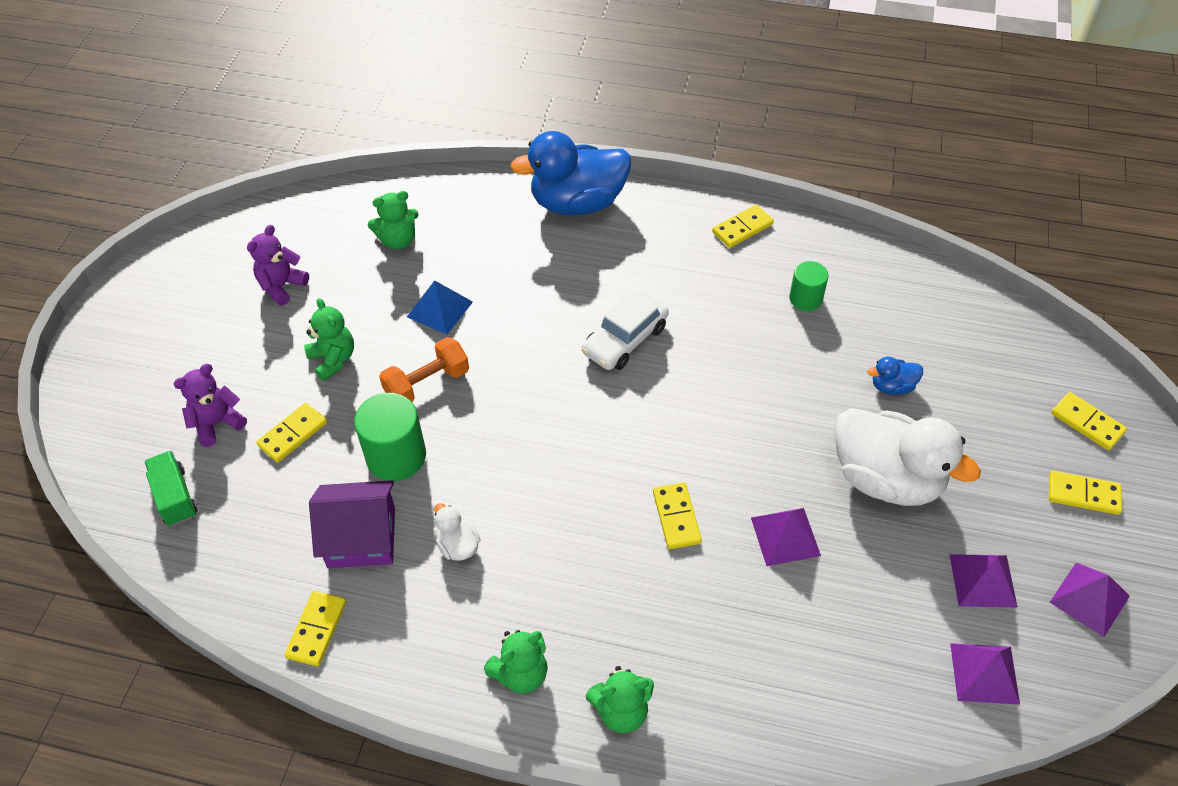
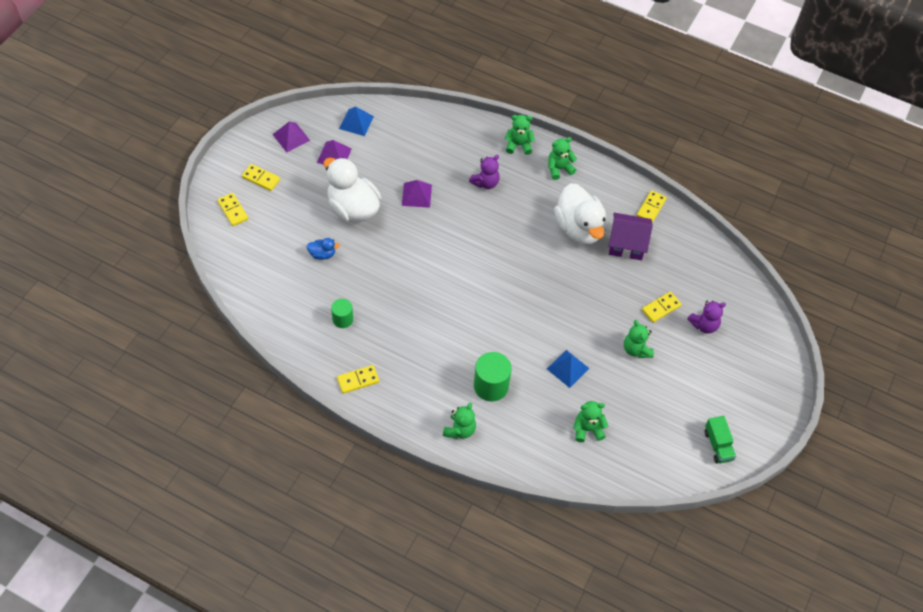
camera: 170 degrees left, 5 degrees up
green truck [145,451,198,526] -> green truck moved to [704,416,736,463]
purple teddy bear [247,225,309,306] -> purple teddy bear moved to [469,155,500,189]
green cylinder [354,393,426,481] -> green cylinder moved to [474,352,512,401]
orange dumbbell [379,337,469,402] -> none
white duck [434,503,480,561] -> white duck [554,183,606,245], size x2.32
blue duck [510,131,631,215] -> green teddy bear [443,403,476,439]
white car [582,291,669,370] -> none
yellow domino [653,482,702,549] -> none
purple pyramid [950,643,1020,704] -> blue pyramid [339,106,374,136]

